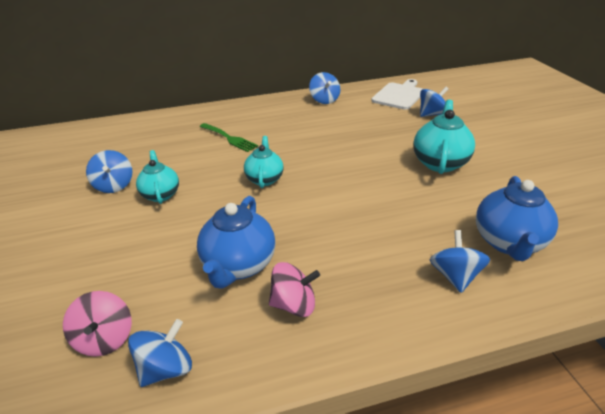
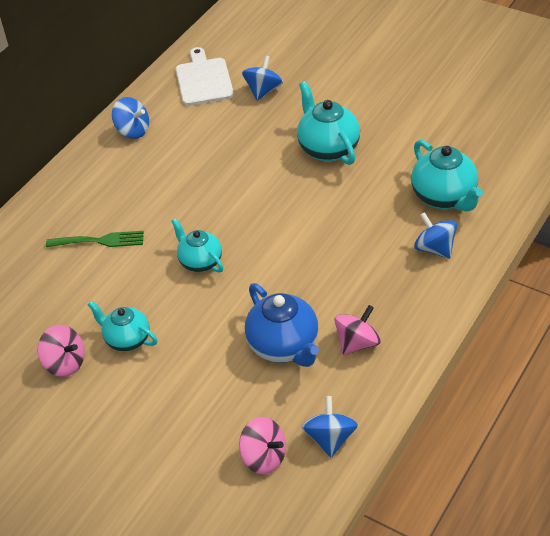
camera: 40 degrees left, 10 degrees up
blue spinning top [86,150,132,193] -> pink spinning top [37,325,85,377]
blue teapot [476,176,558,261] -> turquoise teapot [411,140,483,212]

